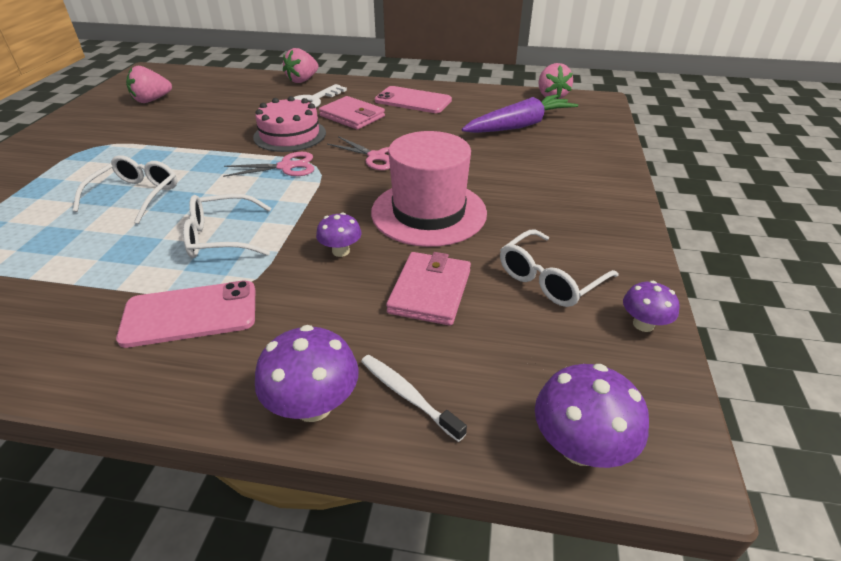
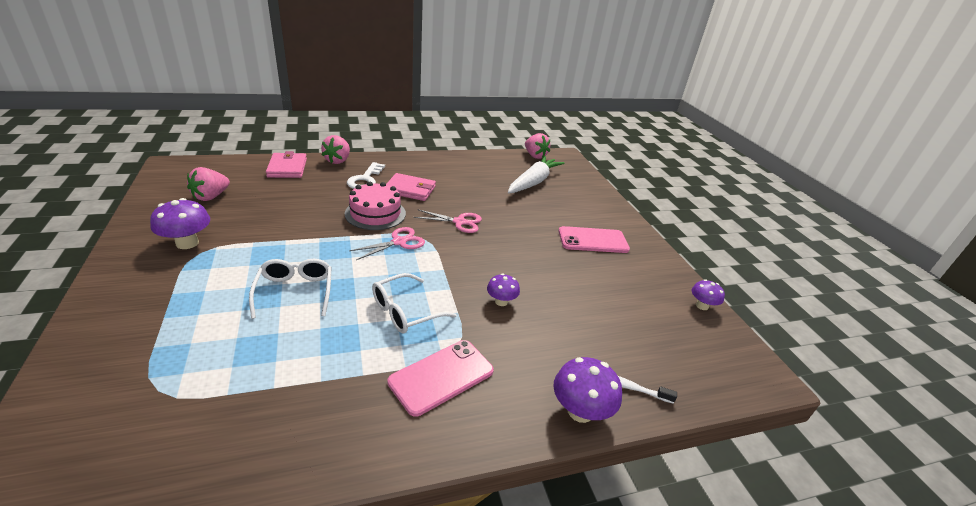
camera: 30 degrees left, 5 degrees down
pink hat [371,131,487,247] -> none
pink phone [375,86,452,113] -> pink phone moved to [559,226,630,253]
pink wallet [386,252,471,326] -> pink wallet moved to [266,151,307,178]
purple carrot [462,94,578,133] -> white carrot [508,156,564,193]
white glasses [500,230,618,307] -> none
purple mushroom [535,364,649,468] -> purple mushroom moved to [150,198,210,249]

